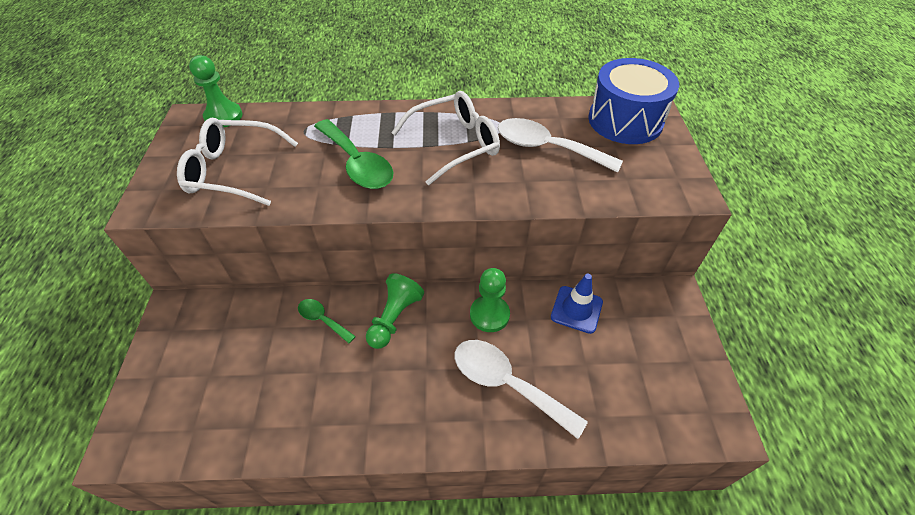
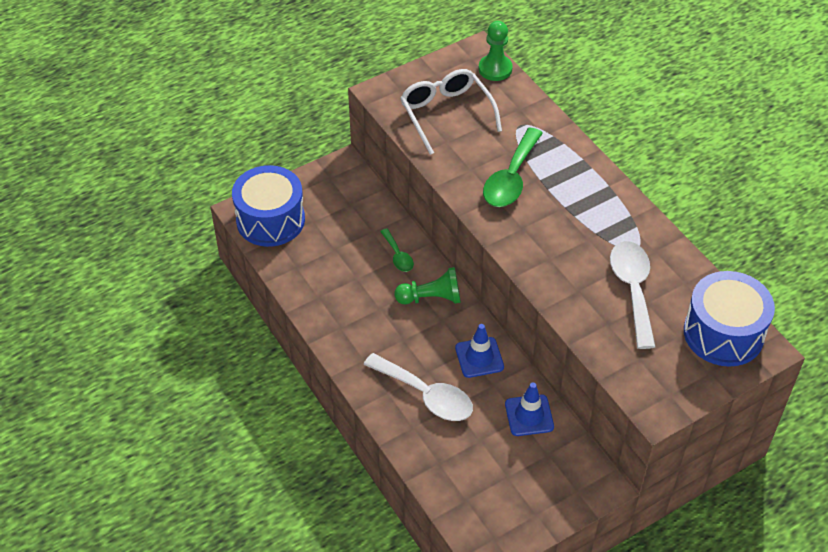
camera: 60 degrees right, 0 degrees up
green spoon [298,299,356,343] -> green spoon turned 150 degrees clockwise [380,228,414,272]
white glasses [391,91,500,185] -> none
white spoon [455,340,588,439] -> white spoon turned 120 degrees clockwise [363,353,473,421]
green pawn [470,268,510,332] -> blue traffic cone [455,324,504,378]
none -> blue drum [232,165,305,247]

